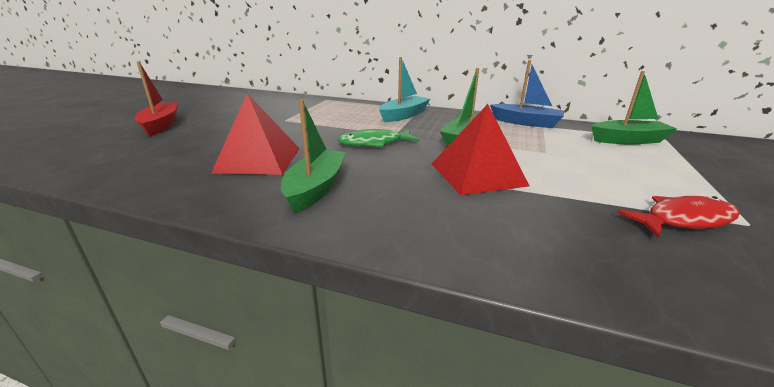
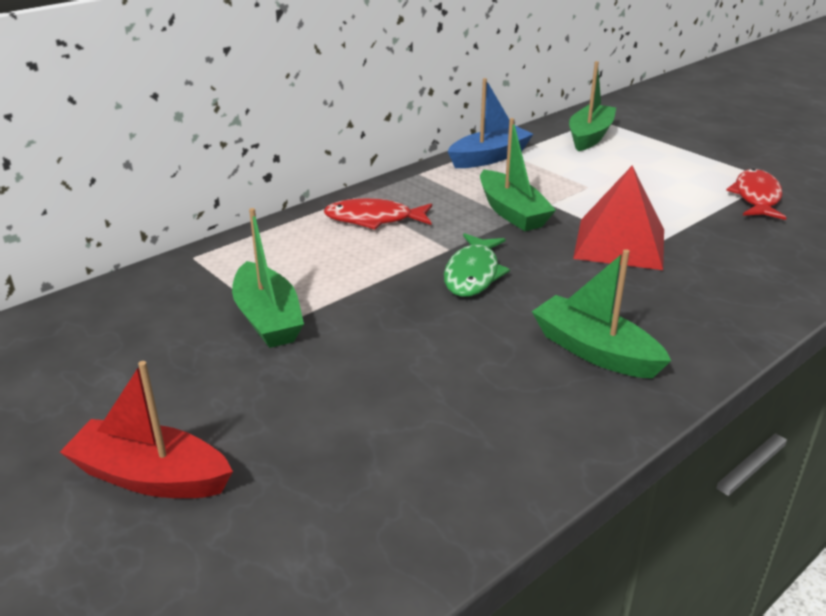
camera: 60 degrees left, 5 degrees up
red pyramid [211,93,300,175] -> none
turquoise boat [379,57,430,122] -> red fish [324,198,432,229]
none -> green boat [232,208,304,348]

